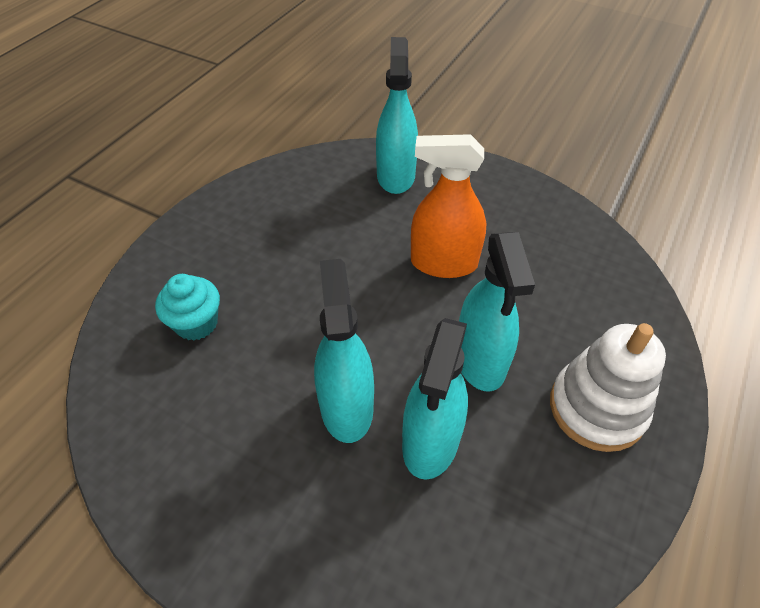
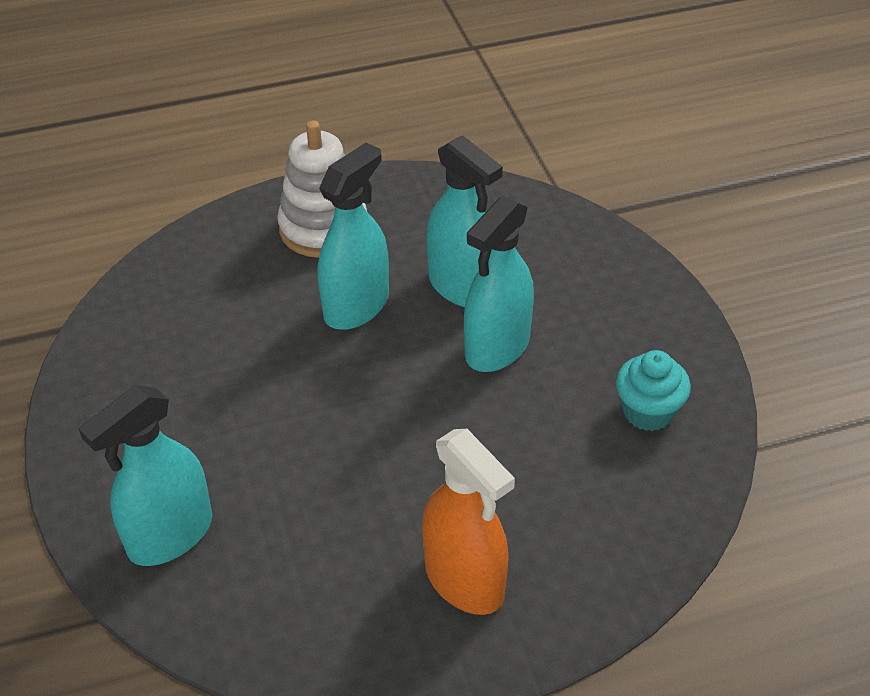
camera: 135 degrees left, 5 degrees down
turquoise cupcake [155,274,220,341] -> turquoise cupcake moved to [616,350,691,431]
turquoise spray bottle [402,318,468,480] -> turquoise spray bottle turned 75 degrees clockwise [426,135,503,307]
orange spray bottle [411,134,486,278] -> orange spray bottle moved to [422,429,515,615]

